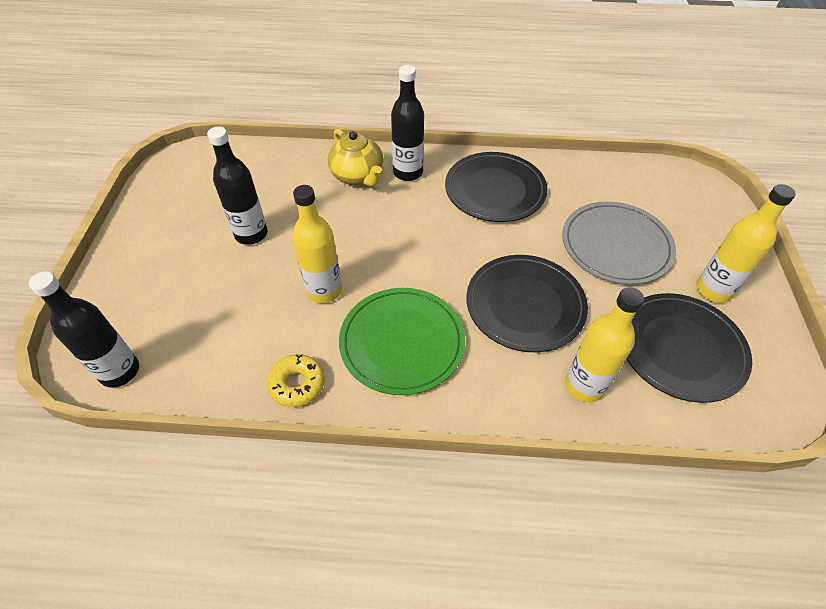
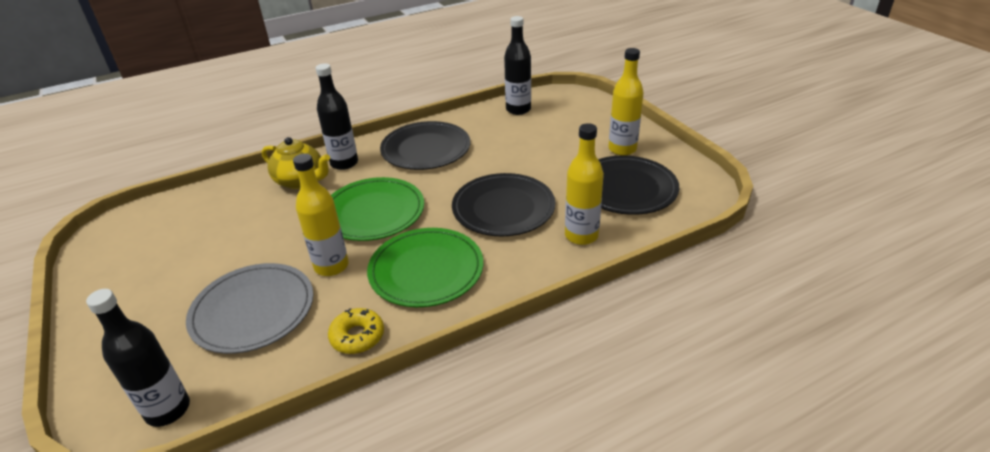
camera: 30 degrees left, 15 degrees down
black bottle [207,126,267,245] -> black bottle moved to [504,16,531,115]
grey plate [562,201,676,284] -> grey plate moved to [186,263,313,354]
none -> green plate [331,177,424,241]

